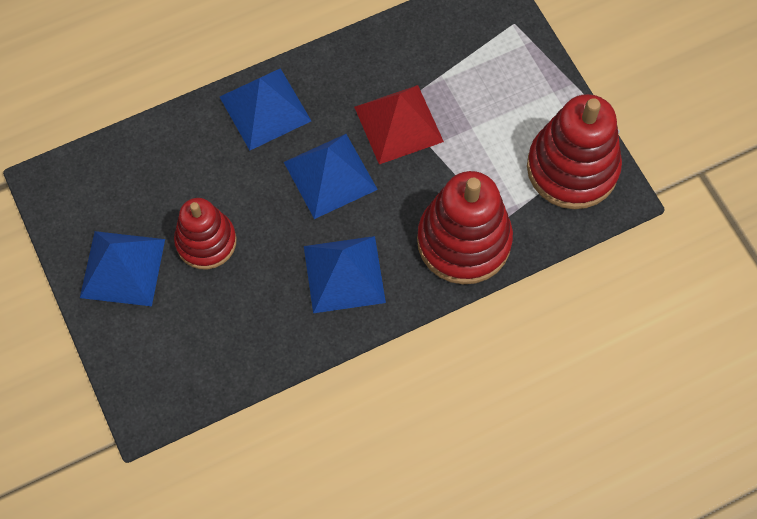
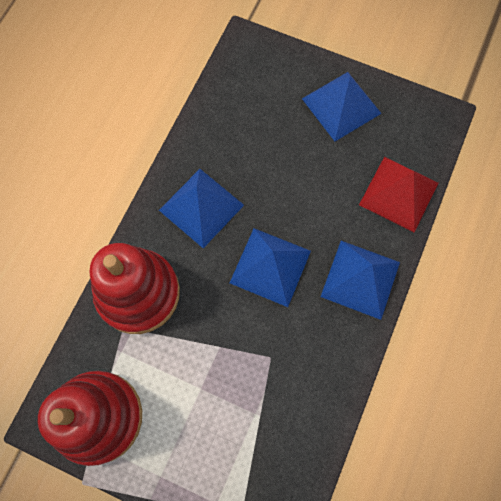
camera: 140 degrees right, 5 degrees up
red stacking toy [174,198,237,269] -> none
red pyramid [354,85,444,164] -> red pyramid moved to [359,157,438,232]

